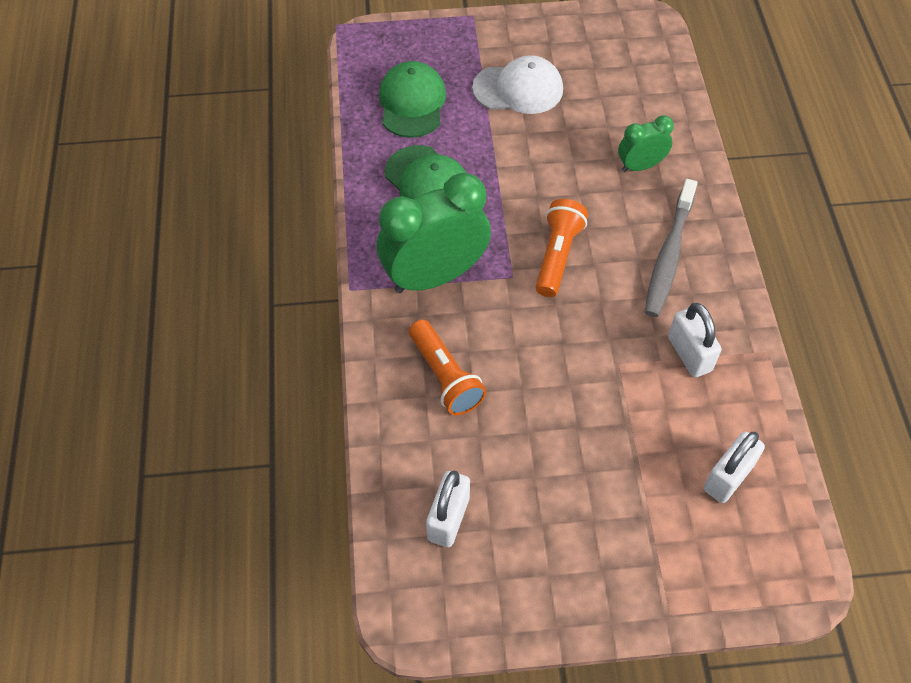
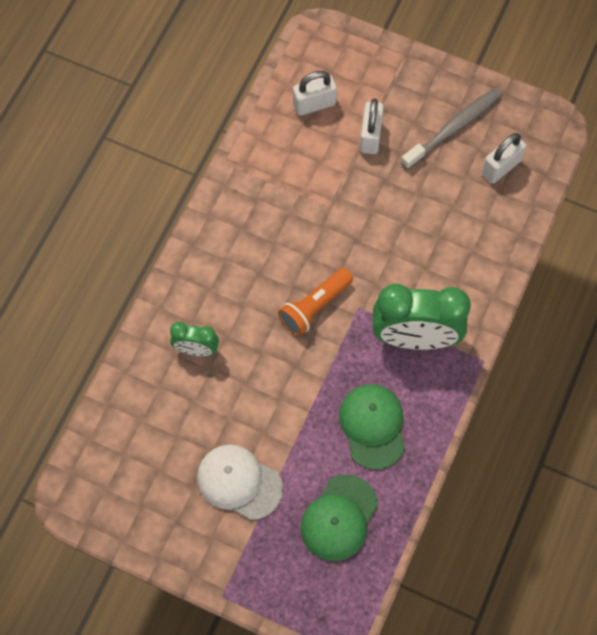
camera: 150 degrees left, 10 degrees up
orange flashlight [409,320,486,416] -> none
grey toothbrush [645,179,698,317] -> grey toothbrush moved to [401,88,502,170]
white padlock [668,303,722,378] -> white padlock moved to [360,98,384,154]

